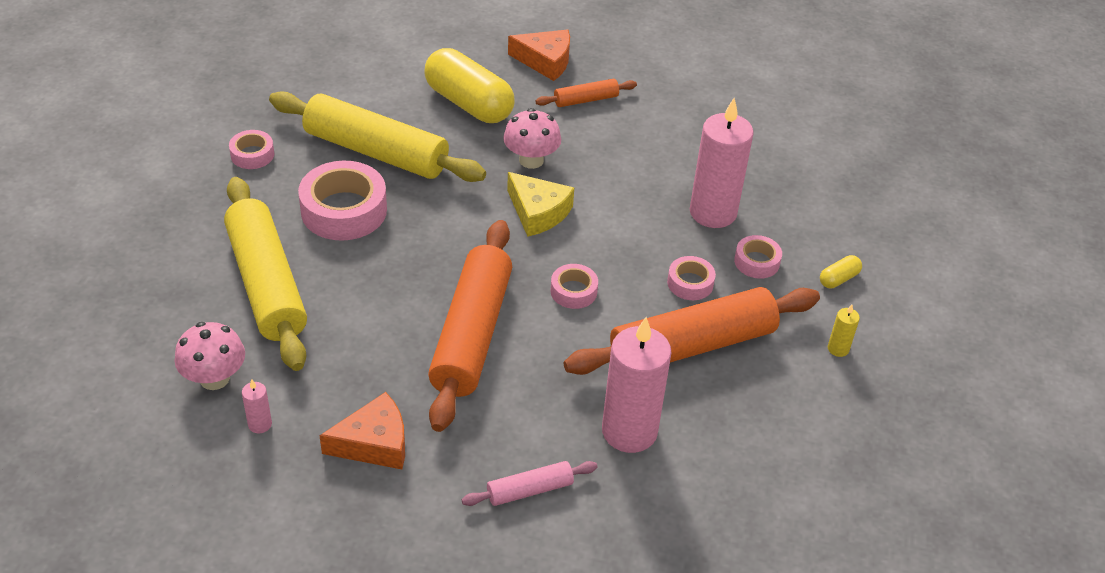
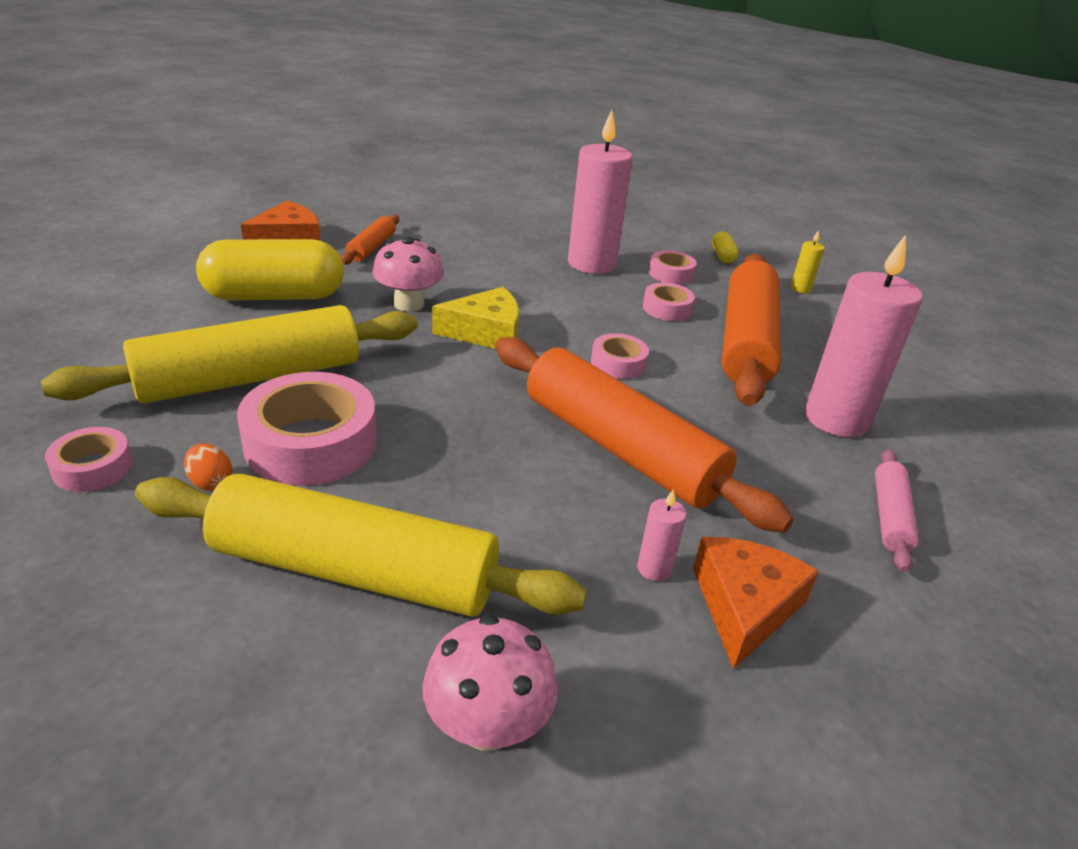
camera: 55 degrees left, 10 degrees down
pink candle [242,379,272,434] -> pink candle moved to [637,489,686,581]
none -> orange egg [184,443,232,491]

